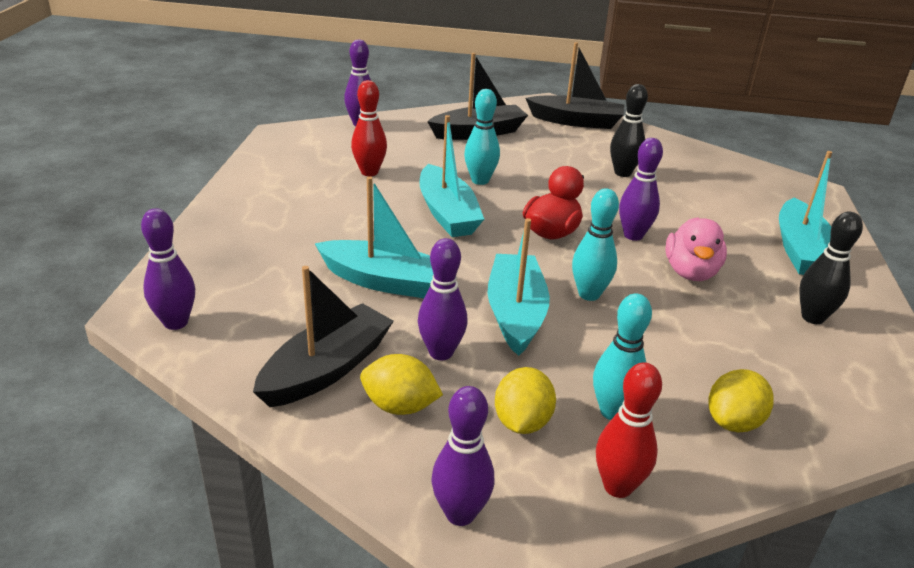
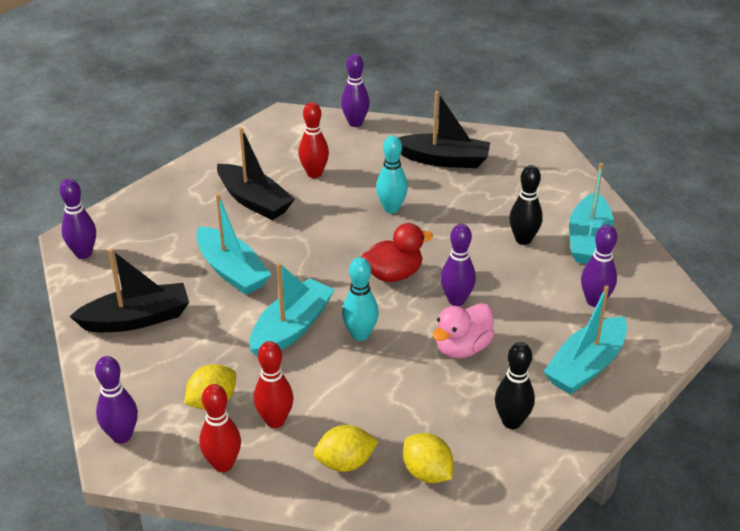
camera: 35 degrees right, 5 degrees up
yellow lemon [360,354,443,415] -> yellow lemon moved to [403,433,453,483]
purple bowling pin [418,238,468,360] -> purple bowling pin moved to [581,225,617,307]
turquoise boat [419,115,484,237] -> turquoise boat moved to [569,163,614,264]
black boat [526,42,624,129] -> black boat moved to [217,127,295,220]
turquoise bowling pin [593,293,652,420] -> red bowling pin [254,341,294,428]

